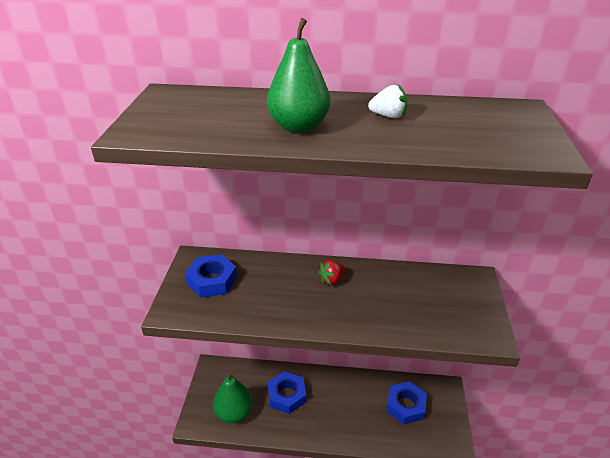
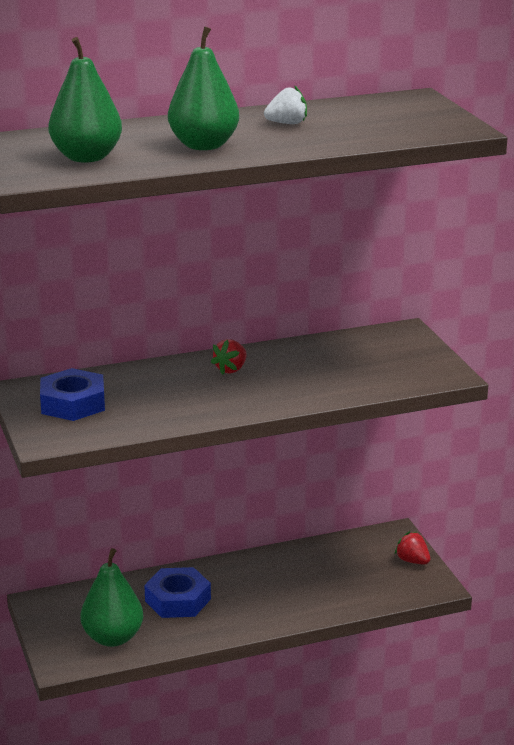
camera: 25 degrees left, 10 degrees down
blue nut [386,381,427,425] -> none
none -> green pear [48,37,122,162]
none -> red strawberry [394,531,430,564]

